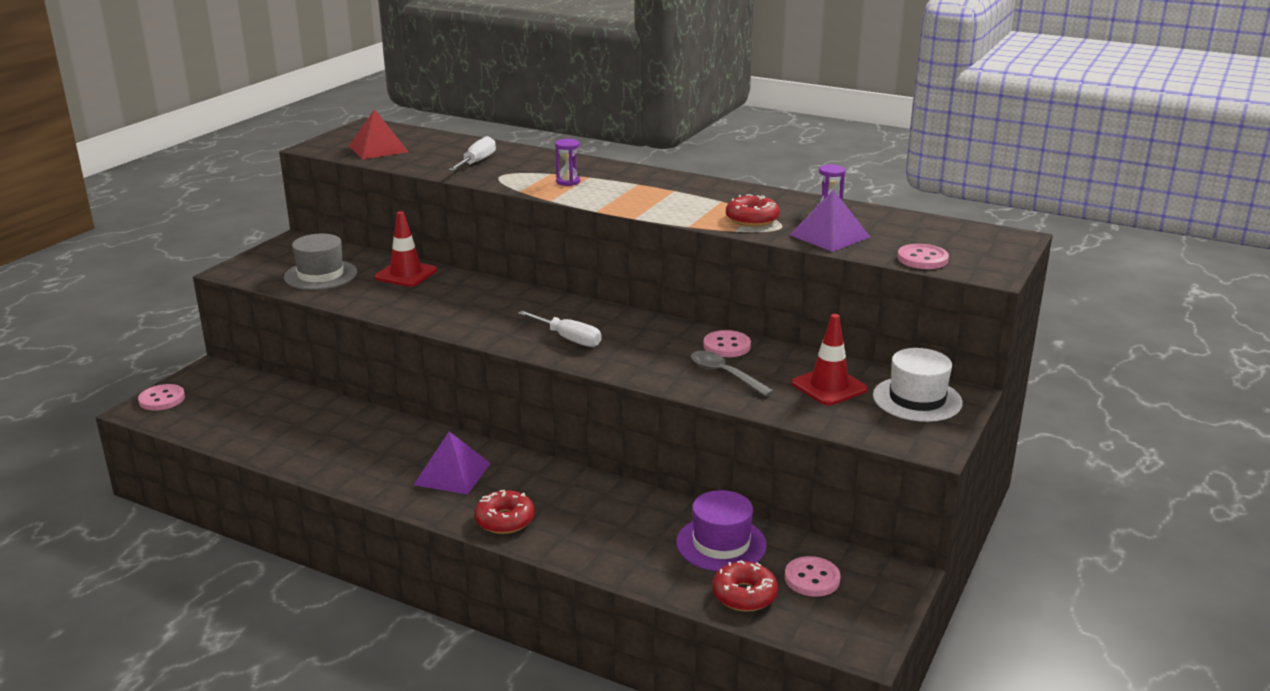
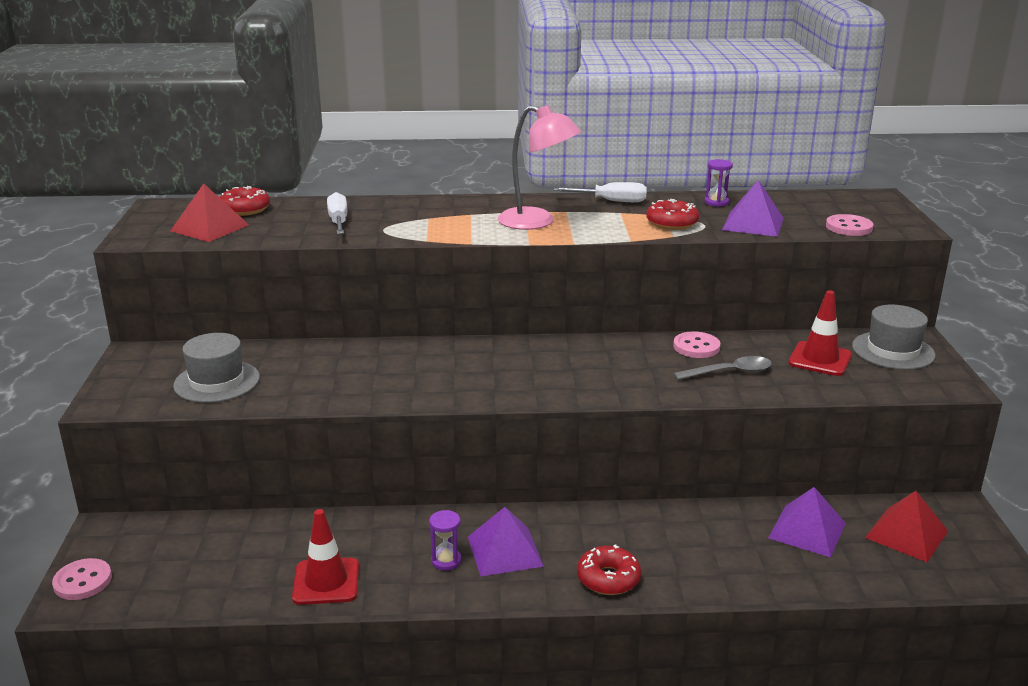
camera: 30 degrees left, 0 degrees up
red traffic cone [375,211,437,287] -> red traffic cone moved to [292,509,359,605]
white screwdriver [518,311,602,347] -> white screwdriver moved to [554,182,647,202]
purple hourglass [555,139,580,186] -> purple hourglass moved to [429,510,462,570]
purple hat [676,490,767,572] -> purple pyramid [768,487,846,558]
grey spoon [691,351,774,396] -> grey spoon turned 150 degrees clockwise [673,356,772,380]
red donut [712,561,778,612] -> red donut moved to [219,186,270,216]
pink button [785,556,840,597] -> red pyramid [865,491,948,562]
white hat [873,348,963,422] -> grey hat [852,304,935,370]
none -> pink lamp [498,105,581,230]

